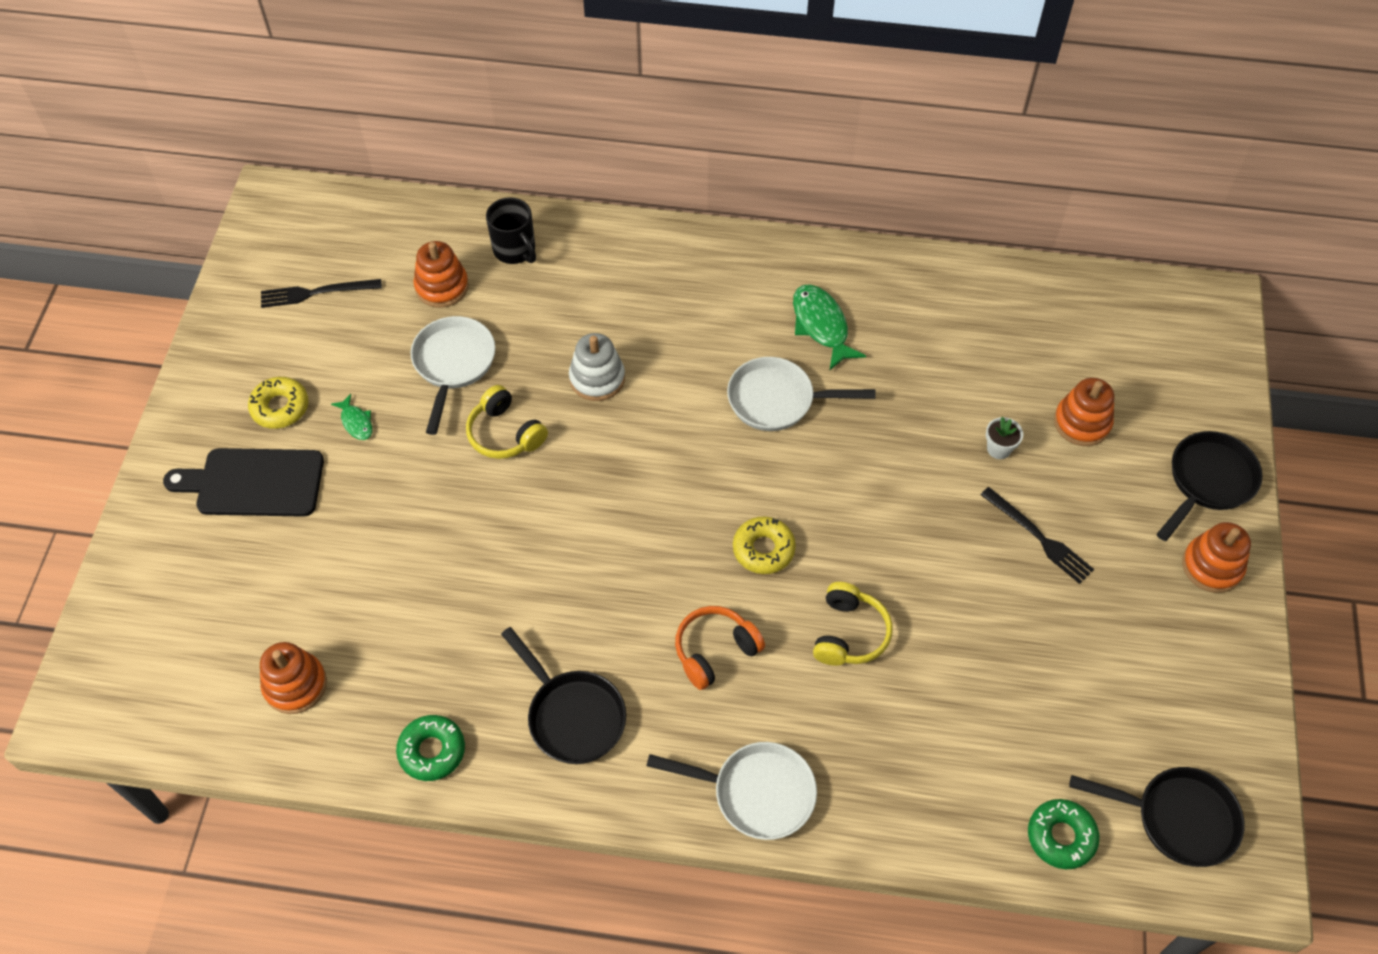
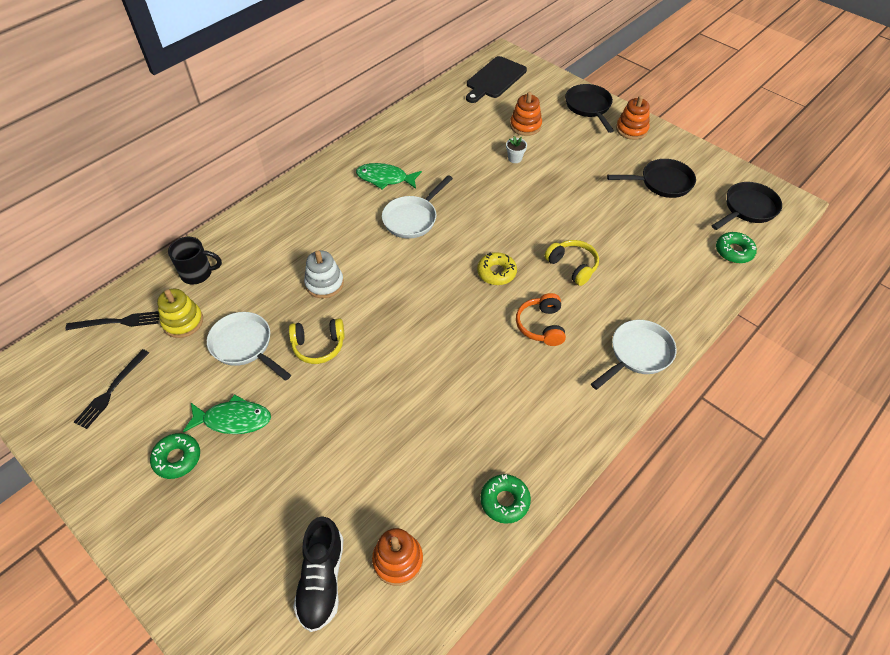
camera: 55 degrees left, 5 degrees down
black cutting board [163,448,324,517] -> black cutting board moved to [466,56,527,103]
yellow donut [248,377,308,429] -> green donut [150,433,200,479]
green fish [331,394,372,440] -> green fish [183,394,271,434], size x1.85
orange stacking toy [414,241,469,308] -> yellow stacking toy [157,289,203,338]
black pan [501,627,626,764] -> black pan moved to [607,159,696,198]
black fork [980,487,1094,584] -> black fork moved to [66,311,159,330]
none -> black shoe [293,516,343,632]

